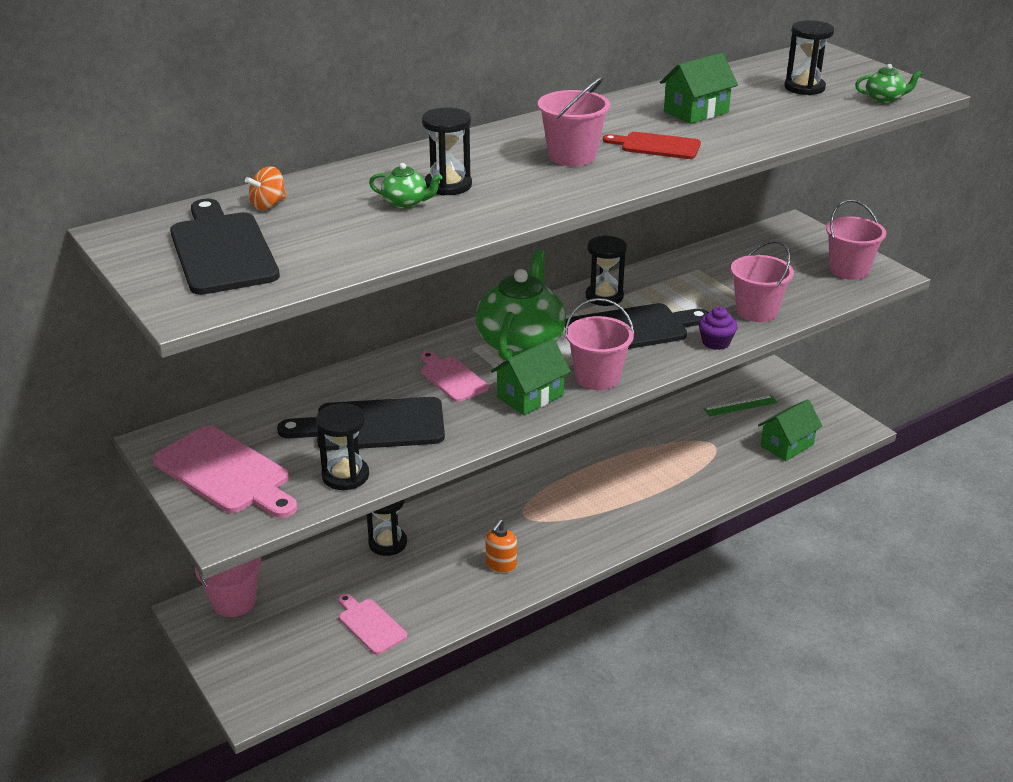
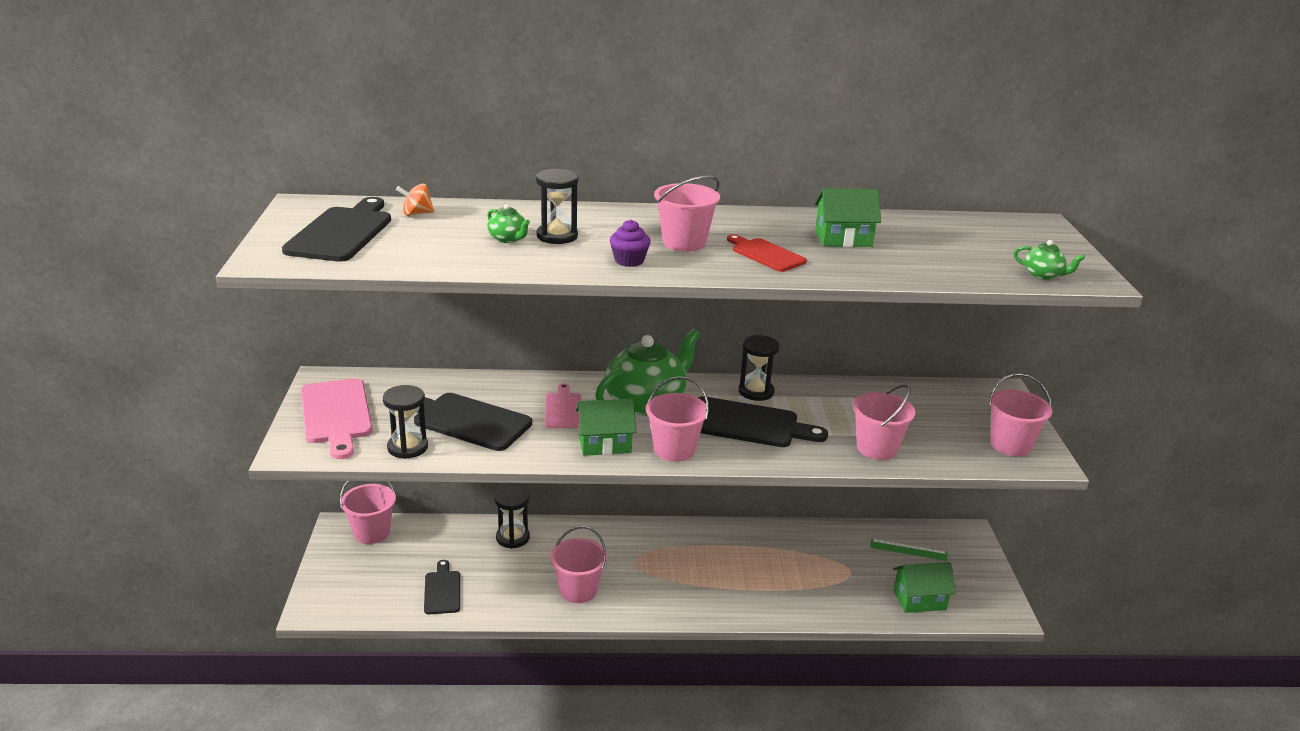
camera: 30 degrees right, 5 degrees down
pink cutting board [338,594,407,655] -> black cutting board [424,560,460,614]
orange soap dispenser [486,519,517,573] -> pink bucket [550,526,607,603]
purple cupcake [699,307,738,350] -> purple cupcake moved to [610,220,651,267]
black hourglass [784,20,834,95] -> none

